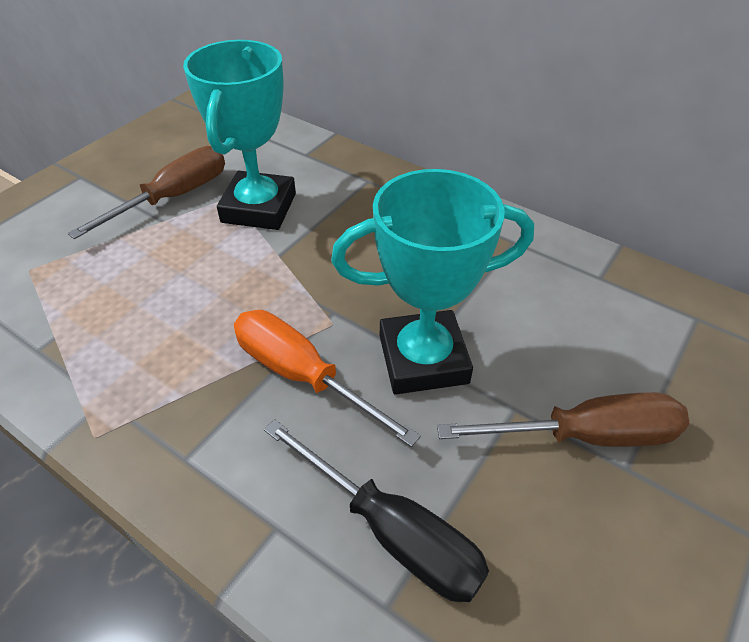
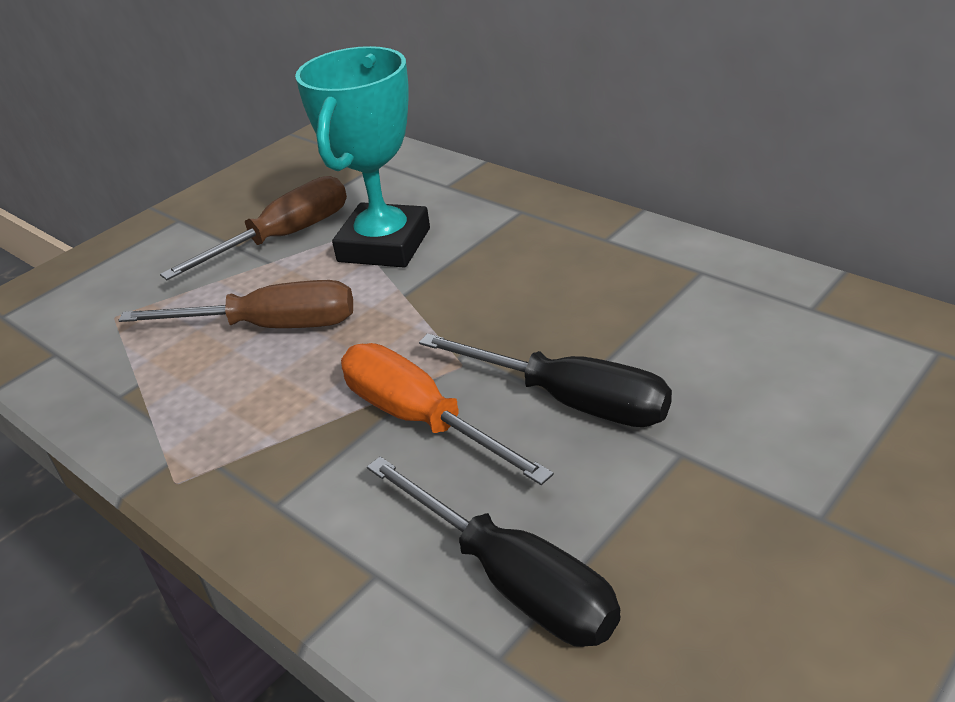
camera: 10 degrees right, 10 degrees down
turquoise trophy [331,169,534,394] -> black screwdriver [419,333,672,427]
brown screwdriver [437,392,689,447] -> brown screwdriver moved to [118,280,353,328]

